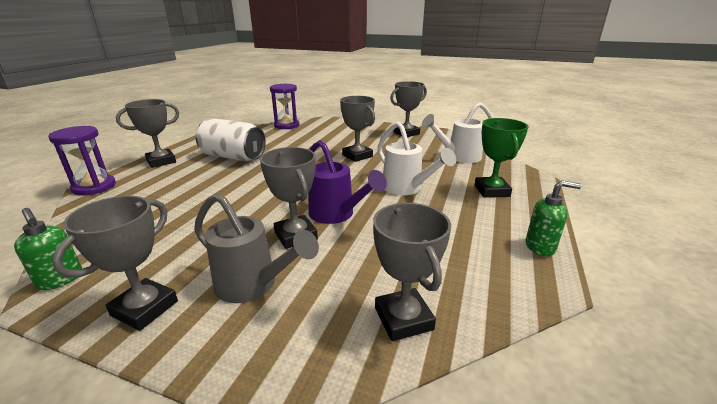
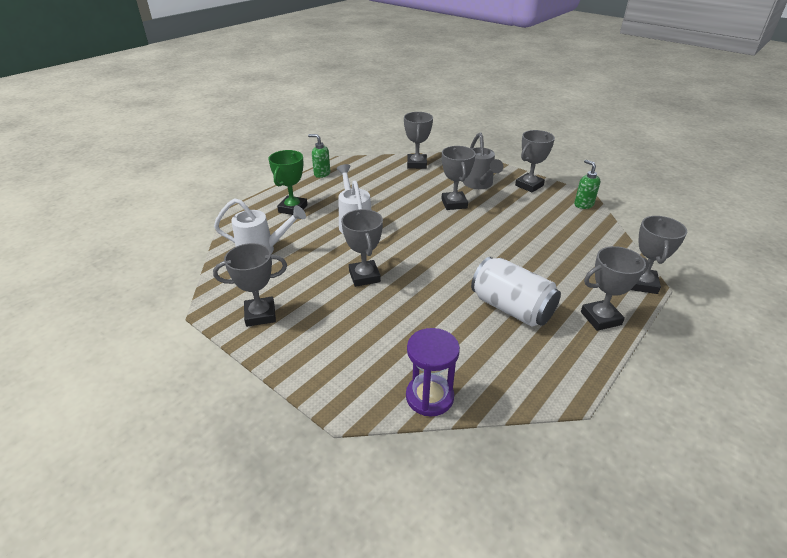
camera: 160 degrees left, 10 degrees up
purple hourglass [48,126,116,196] -> grey trophy [631,216,687,294]
grey watering can [194,193,319,303] -> grey watering can turned 150 degrees counterclockwise [463,132,503,189]
purple watering can [308,140,387,224] -> none

